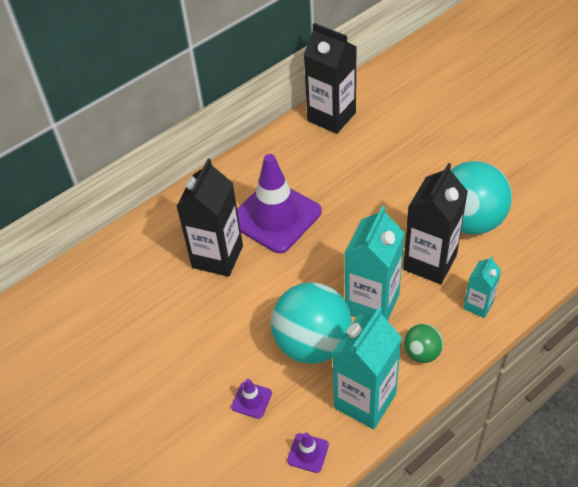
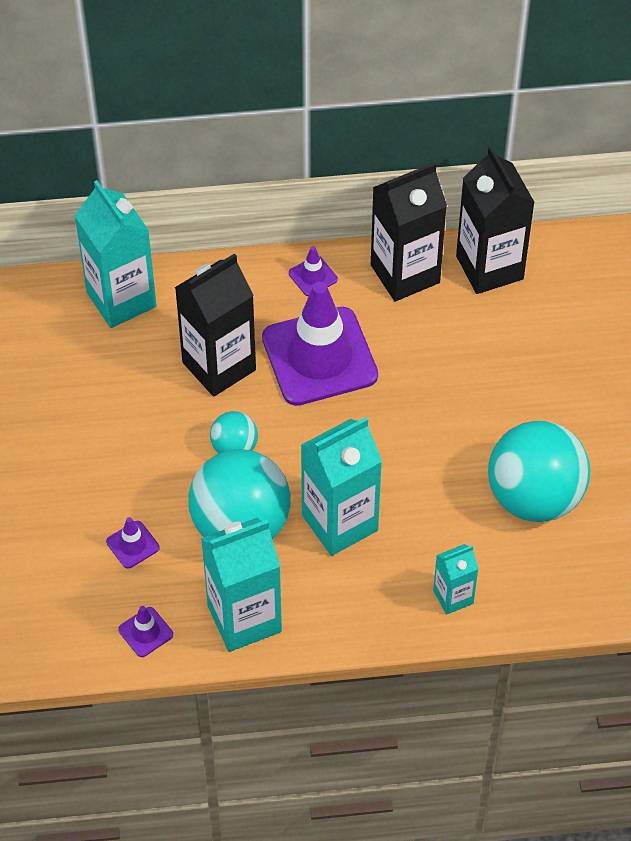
camera: 30 degrees right, 5 degrees up
black carton [403,163,468,284] -> black carton moved to [371,162,447,302]
green ball [404,324,443,363] -> none
none -> turquoise carton [74,180,157,328]
none -> turquoise ball [210,411,258,453]
none -> purple traffic cone [289,246,338,296]

